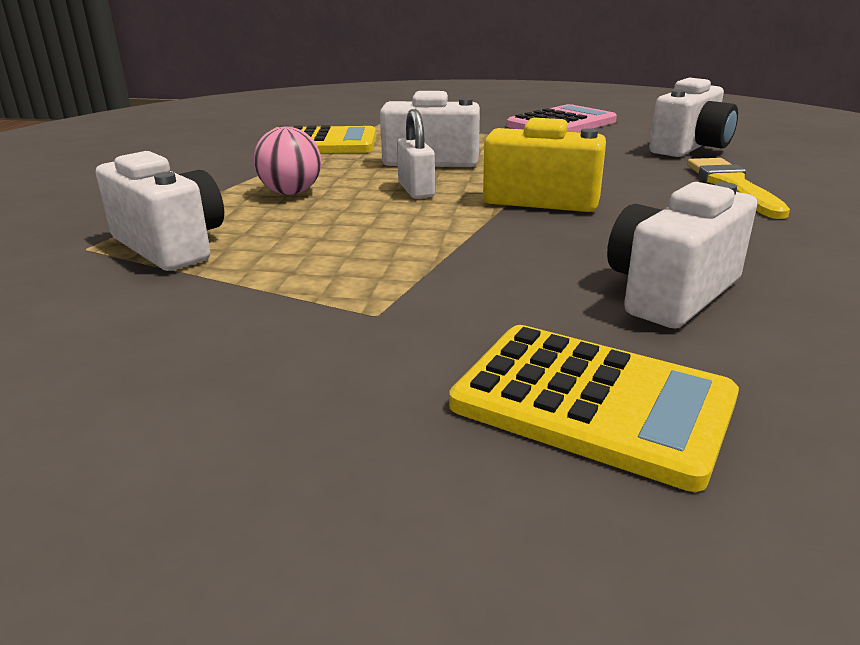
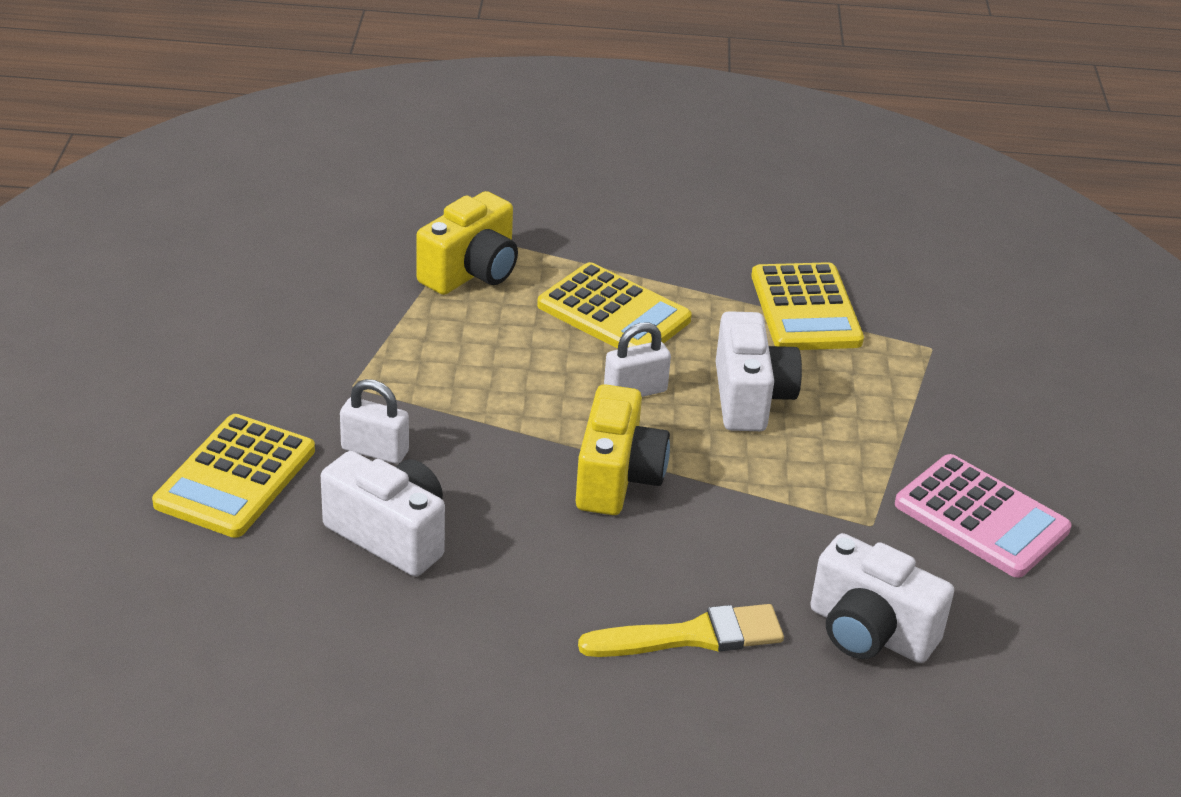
camera: 80 degrees right, 10 degrees up
white camera [96,151,224,271] -> yellow camera [416,191,518,295]
pink ball [254,126,321,195] -> yellow calculator [537,262,692,349]
none -> white padlock [340,379,409,464]

